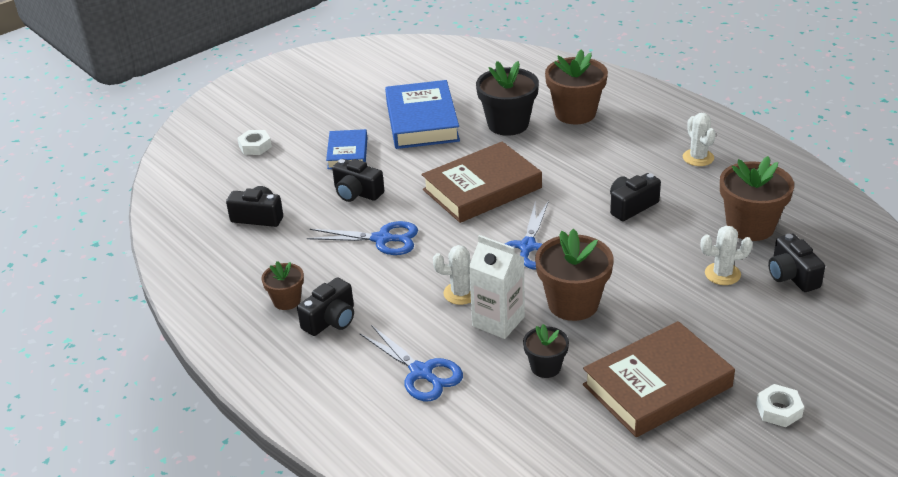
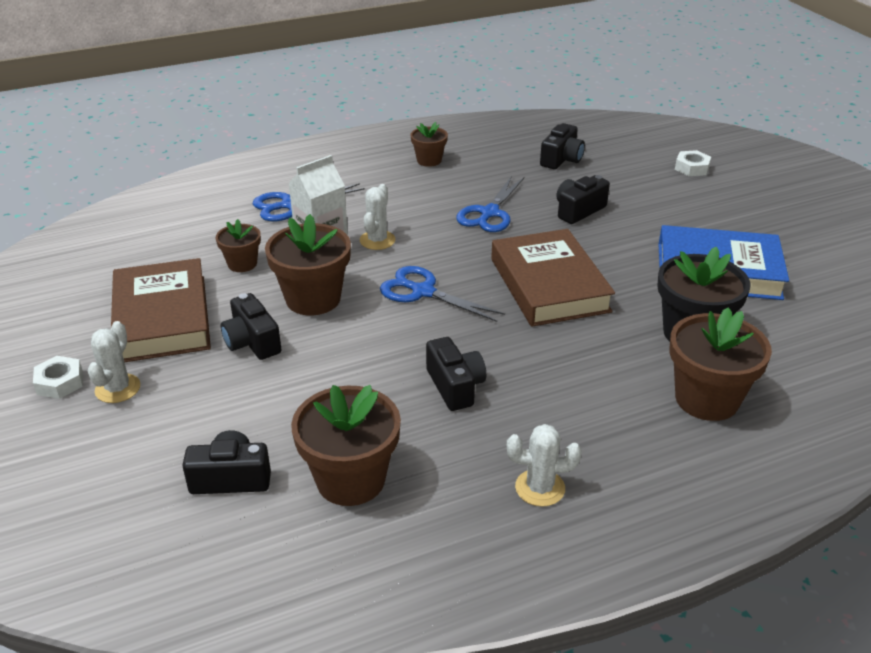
camera: 105 degrees right, 0 degrees up
black camera [297,277,354,336] -> black camera moved to [221,293,282,360]
blue book [326,129,367,169] -> none
black flower pot [523,324,569,378] -> brown flower pot [216,219,261,272]
white cactus [701,226,753,285] -> white cactus moved to [88,321,140,403]

